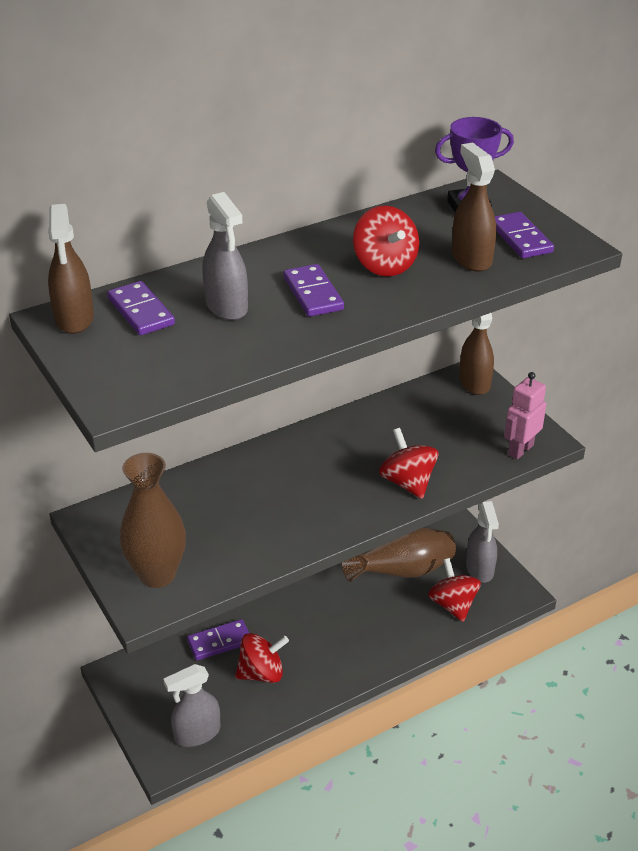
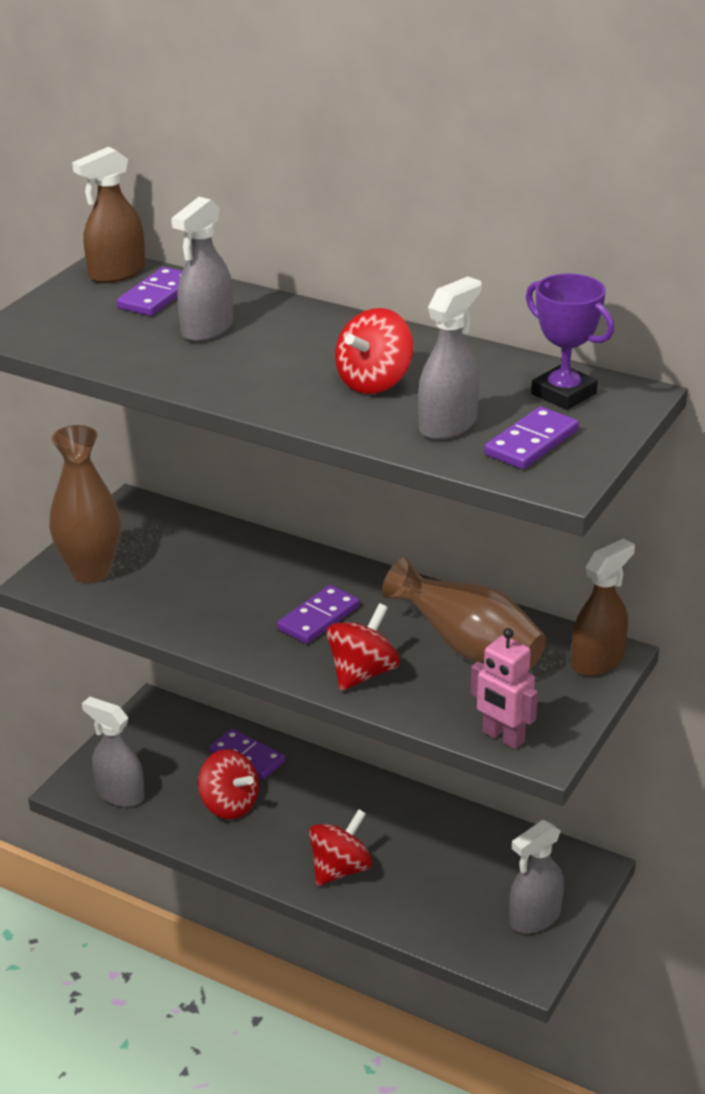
camera: 60 degrees right, 5 degrees down
purple domino [284,264,344,317] -> purple domino moved to [277,585,360,644]
brown vase [341,528,456,582] -> brown vase moved to [382,557,546,670]
red spinning top [428,558,481,622] -> red spinning top moved to [309,809,372,886]
brown spray bottle [452,142,496,272] -> grey spray bottle [418,276,481,440]
pink robot [504,372,546,460] -> pink robot turned 150 degrees counterclockwise [471,628,538,749]

